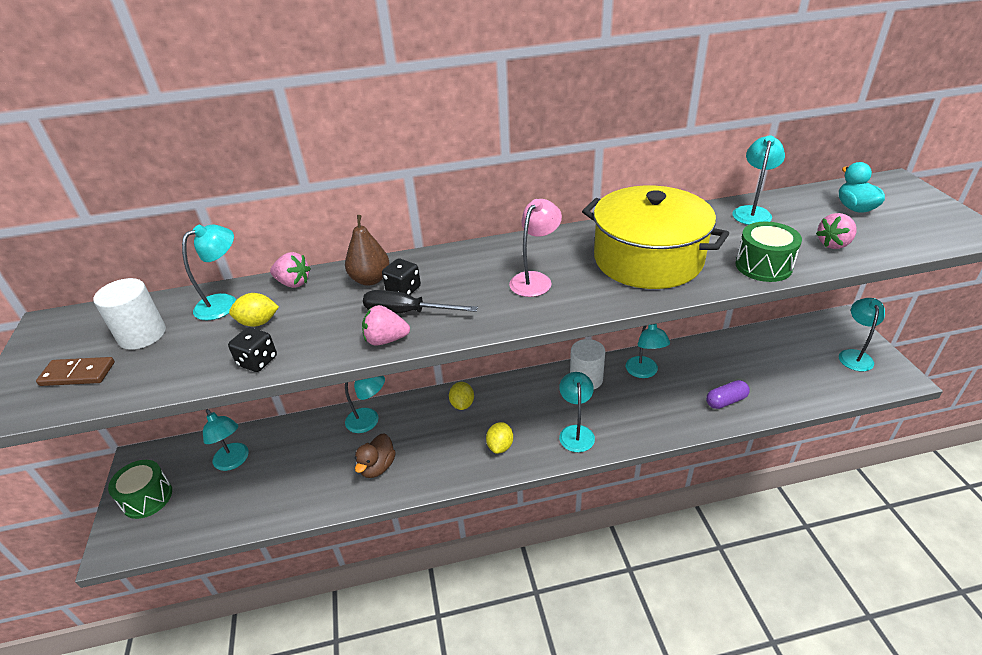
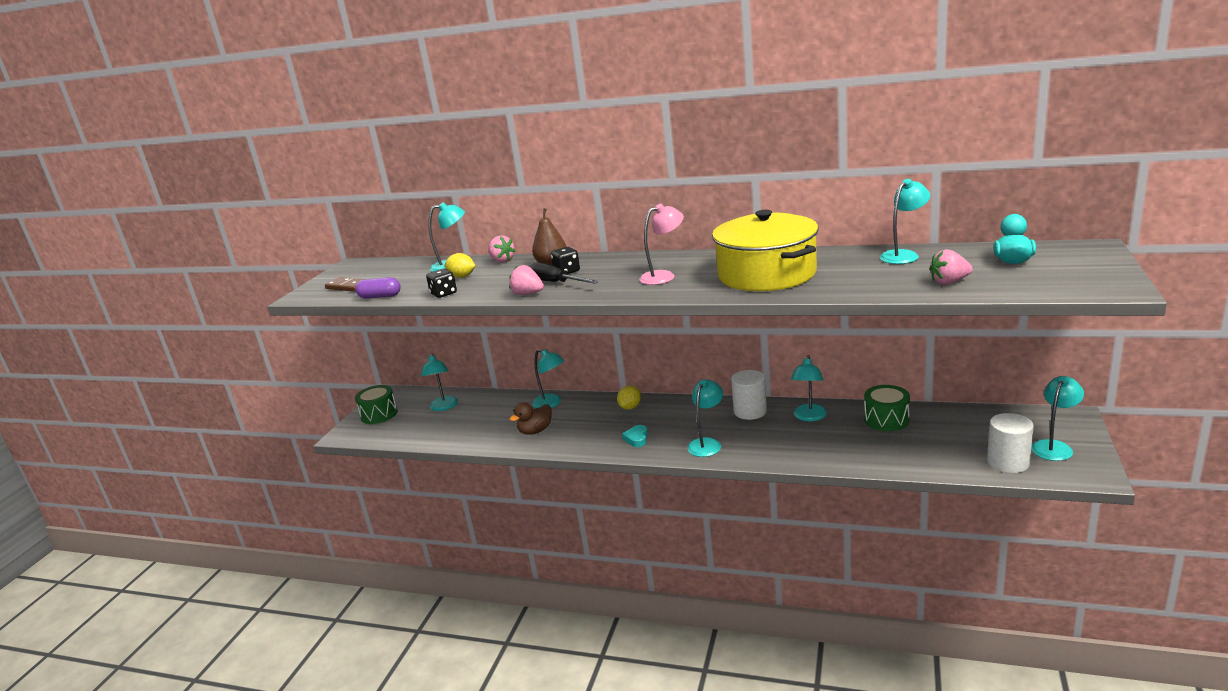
camera: 30 degrees right, 15 degrees down
white cylinder [93,278,166,350] -> white cylinder moved to [987,413,1034,473]
yellow lemon [486,422,513,454] -> turquoise heart [622,425,648,447]
purple capsule [706,380,750,409] -> purple capsule moved to [355,277,401,299]
green drum [736,222,802,282] -> green drum moved to [864,385,910,431]

